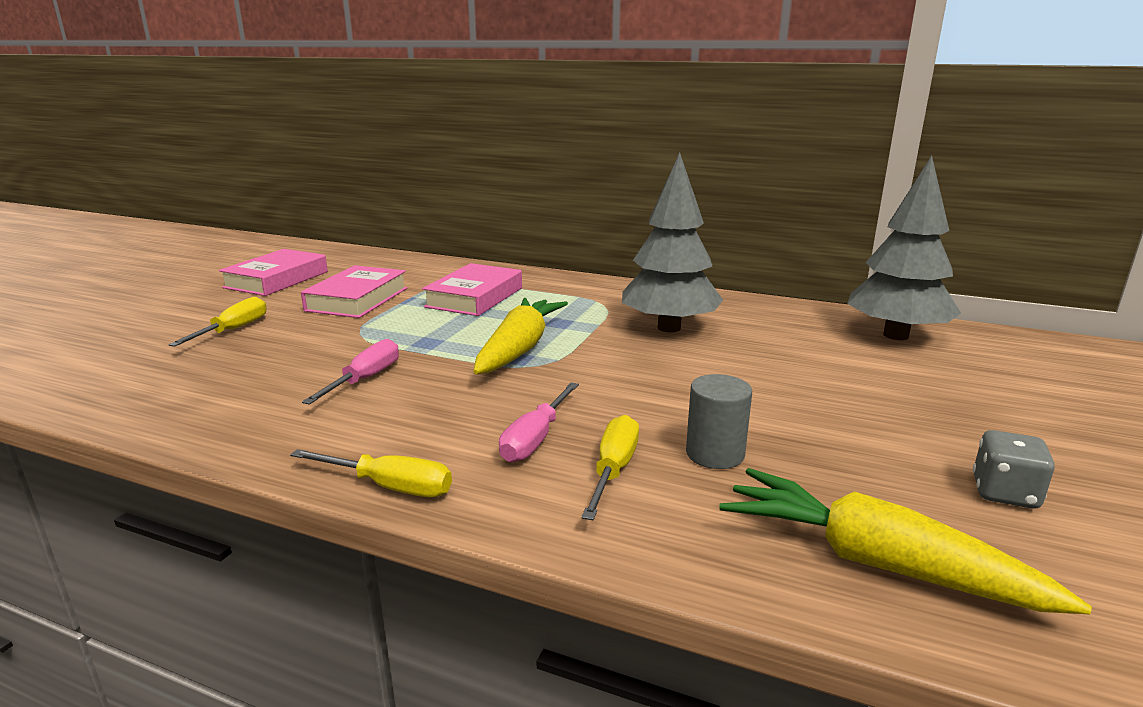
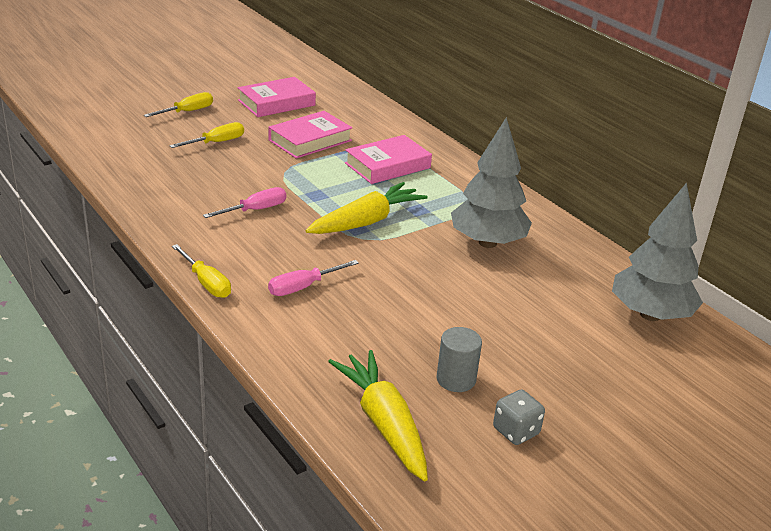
camera: 30 degrees right, 10 degrees up
yellow screwdriver [581,415,639,520] -> yellow screwdriver moved to [144,92,213,117]
grey cylinder [686,374,752,469] -> grey cylinder moved to [436,327,482,392]

